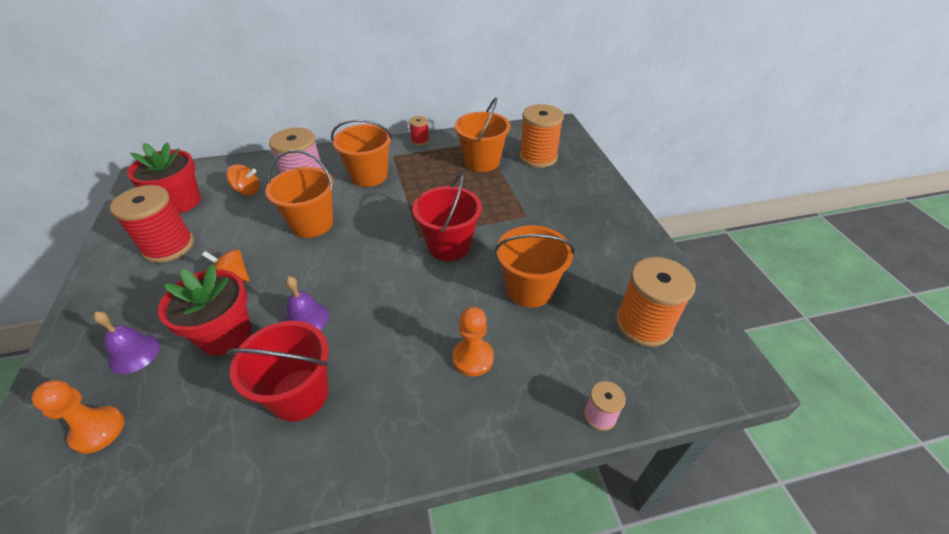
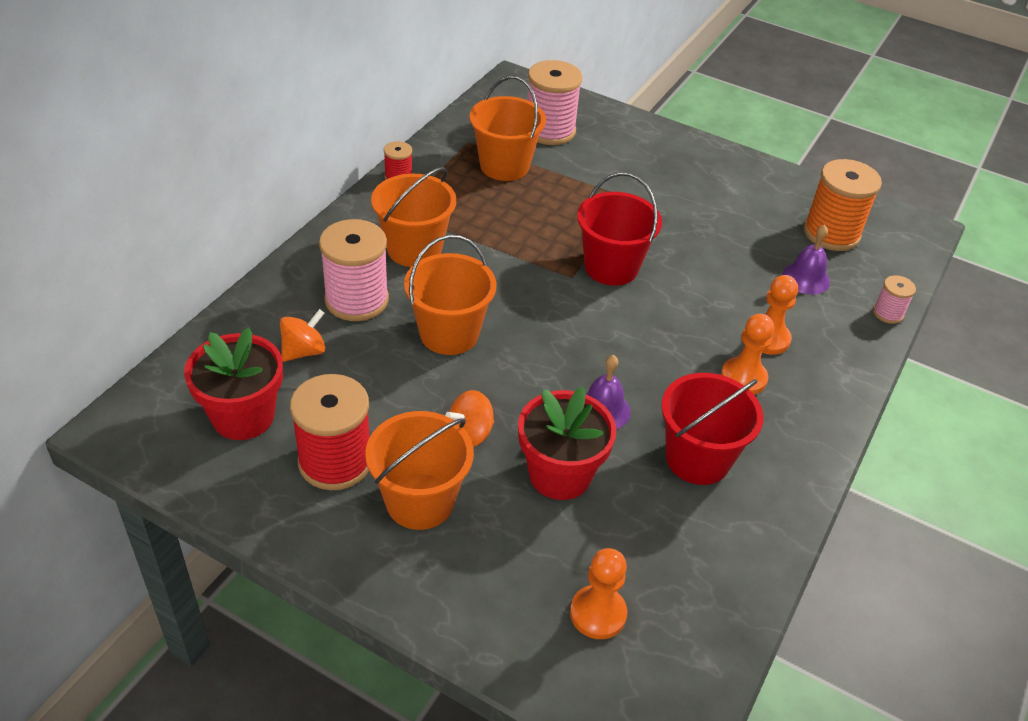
camera: 50 degrees left, 0 degrees up
purple bell [93,311,160,374] -> purple bell moved to [782,225,830,295]
orange bucket [495,225,575,308] -> orange bucket moved to [365,411,474,530]
orange spool [519,104,564,168] -> pink spool [527,60,582,145]
none -> orange pawn [721,314,774,395]

